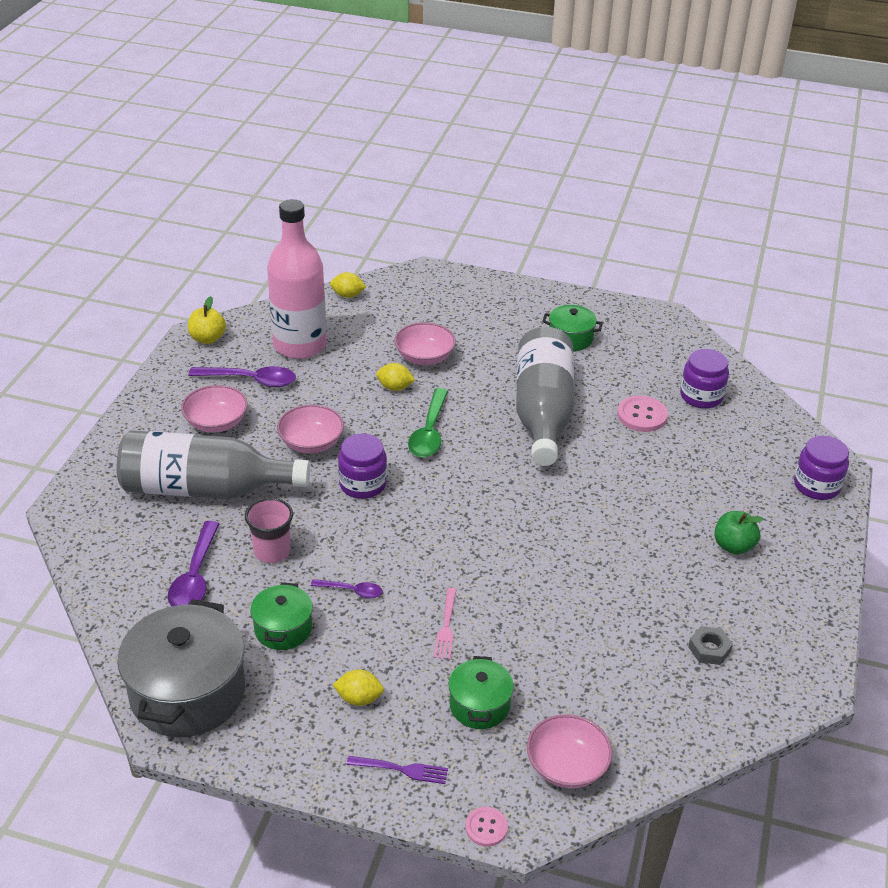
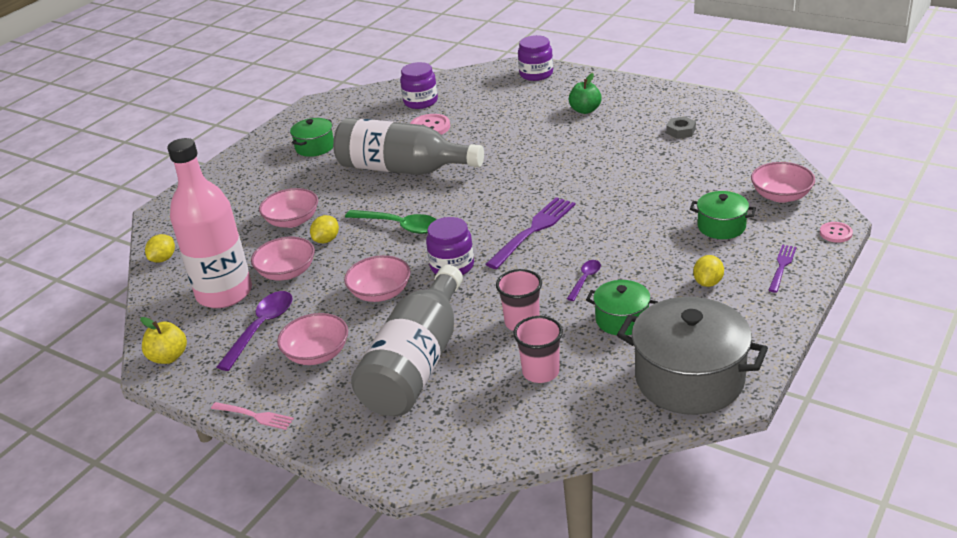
camera: 70 degrees left, 5 degrees down
purple spoon [168,521,220,606] -> pink cup [513,316,563,383]
pink fork [434,588,457,659] -> pink fork moved to [211,402,294,430]
none -> pink bowl [251,237,315,280]
none -> purple fork [486,197,576,269]

